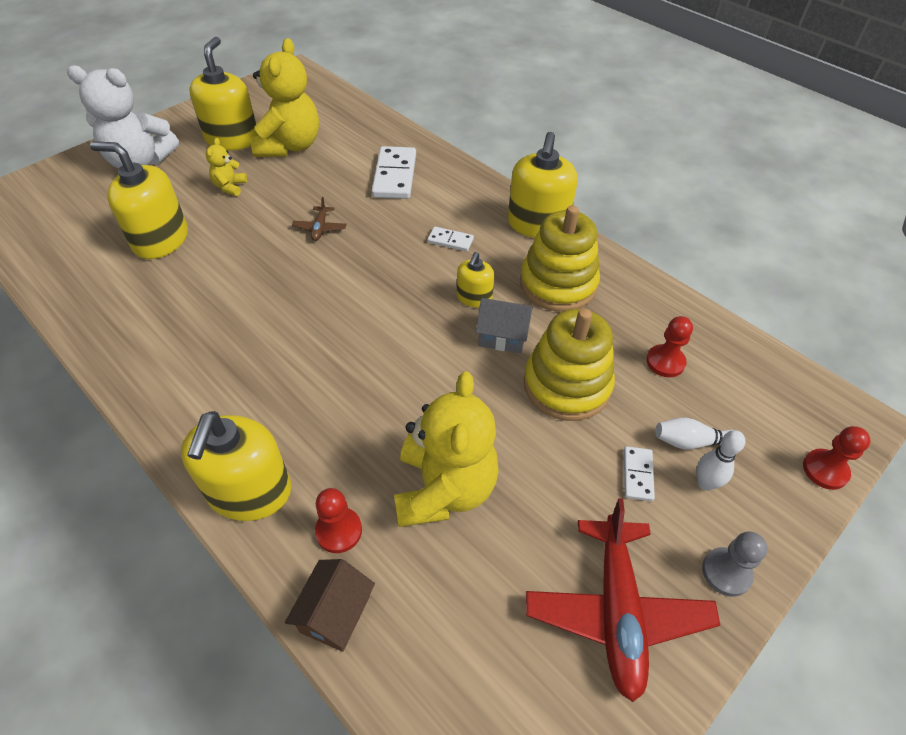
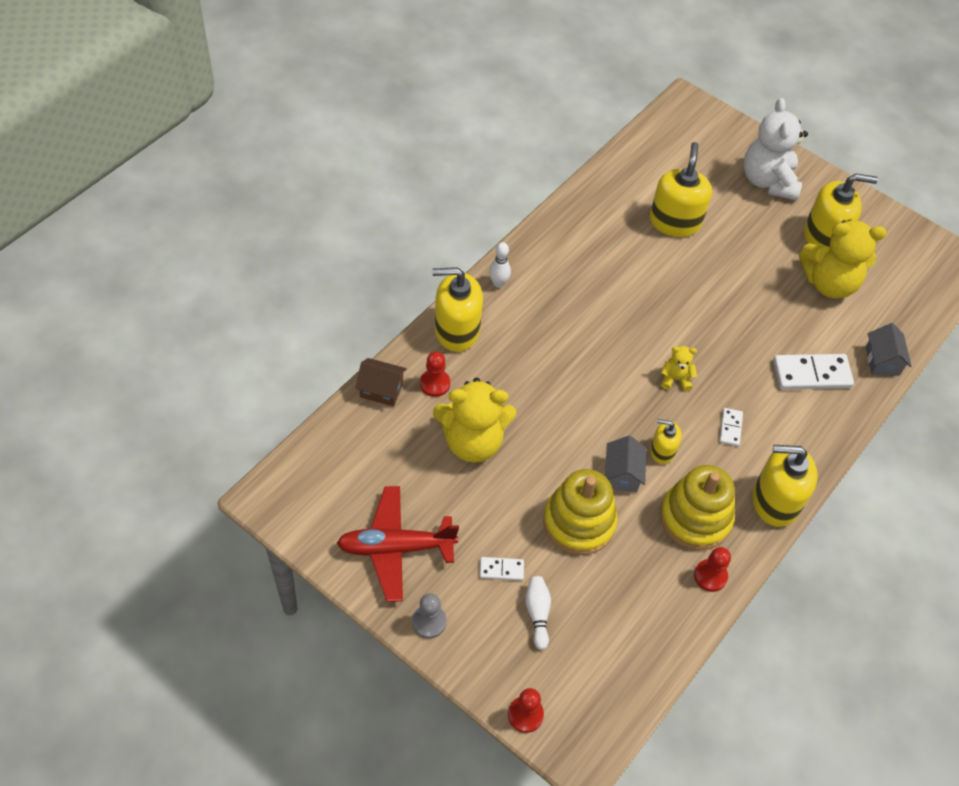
camera: 80 degrees right, 5 degrees up
yellow teddy bear [206,138,247,196] -> yellow teddy bear moved to [661,346,697,391]
brown plane [292,197,347,241] -> none
red pawn [646,316,693,377] -> red pawn moved to [694,547,731,592]
white bowling pin [696,430,745,491] -> white bowling pin moved to [489,242,511,288]
none -> grey house [866,323,911,376]

